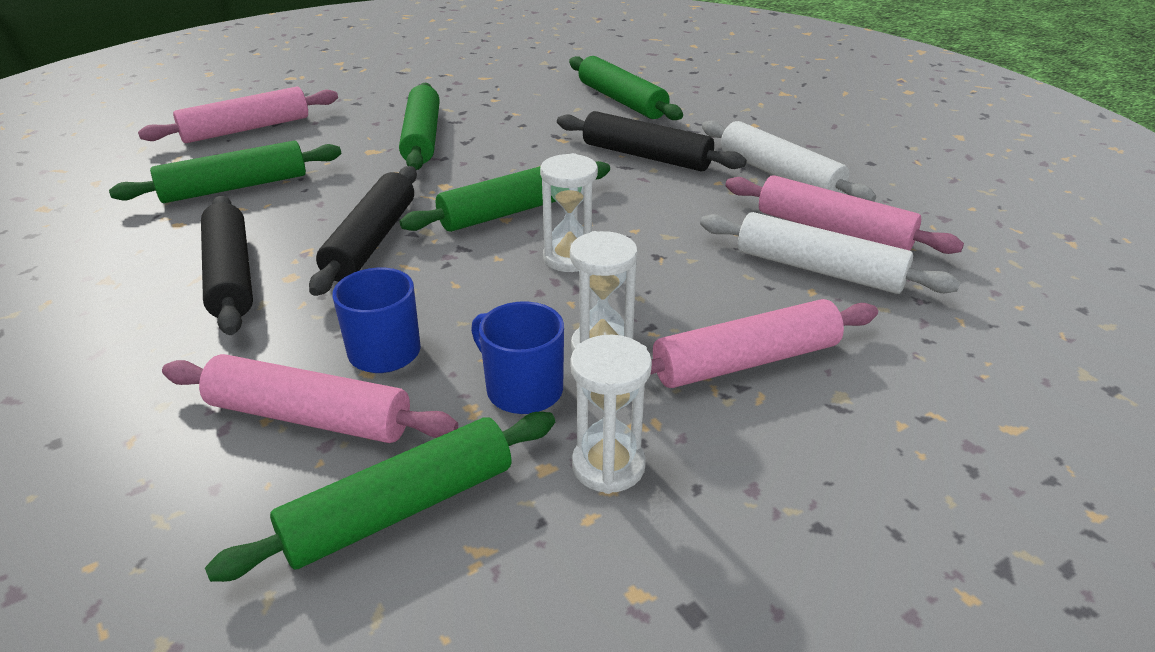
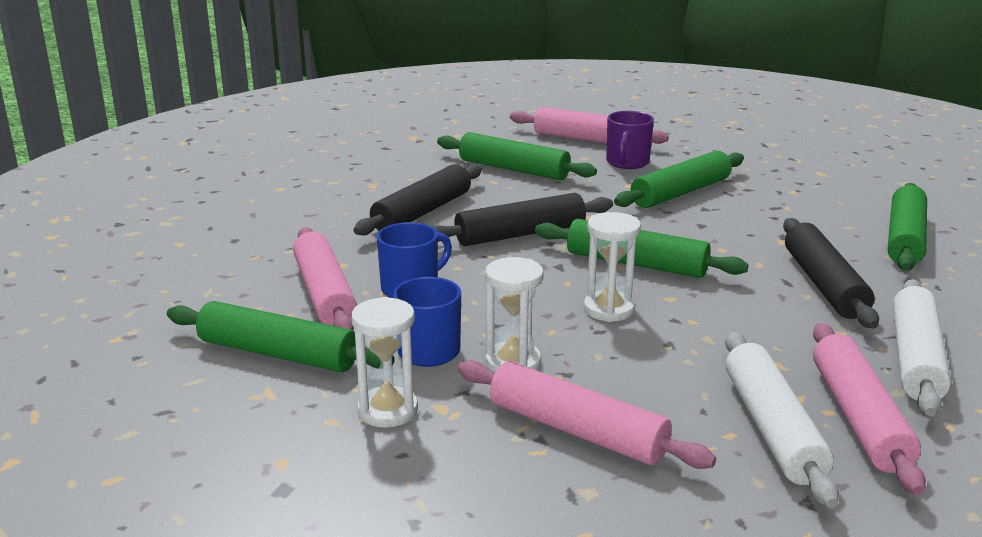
camera: 55 degrees right, 10 degrees down
none -> purple mug [606,111,654,169]

